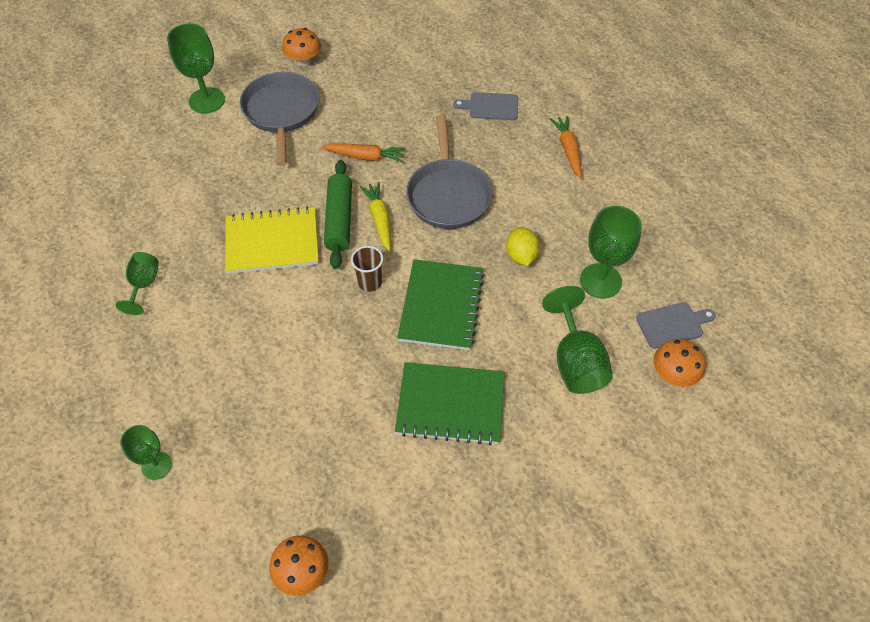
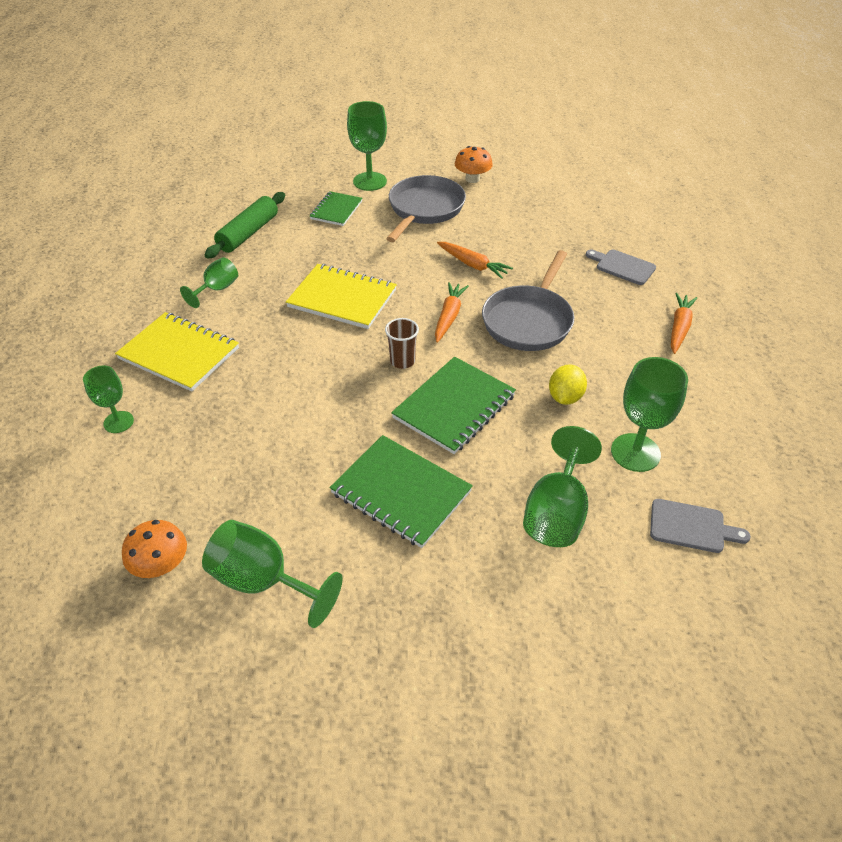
camera: 30 degrees right, 10 degrees down
green rolling pin [324,160,352,269] -> green rolling pin moved to [205,192,285,259]
yellow carrot [360,182,391,252] -> orange carrot [435,282,469,343]
orange mushroom [653,339,706,387] -> none
none -> yellow notebook [115,312,239,392]
none -> green goblet [202,520,343,628]
none -> green notebook [309,191,363,226]

